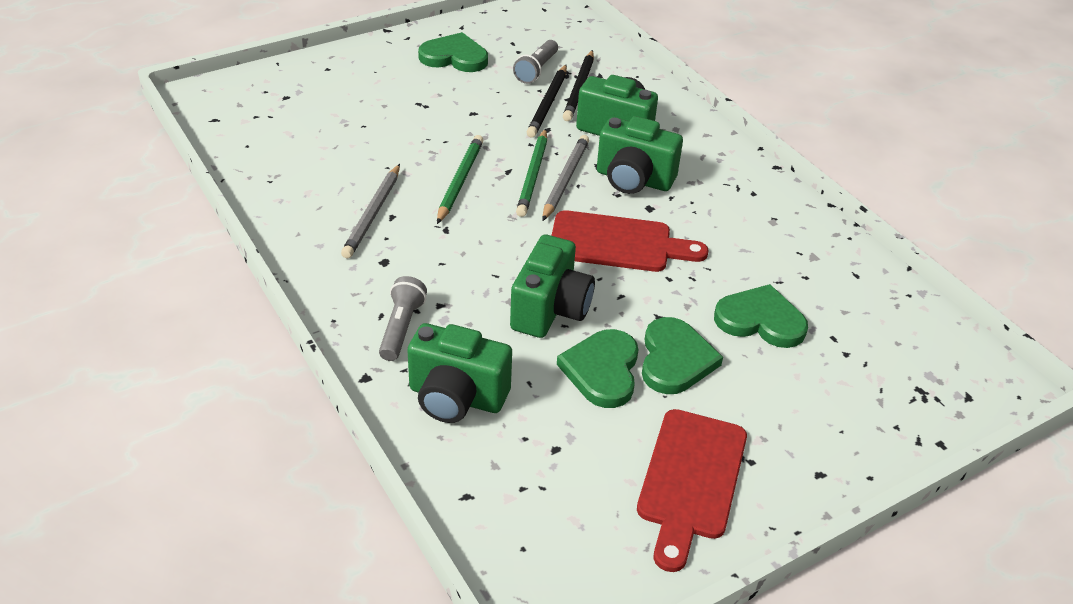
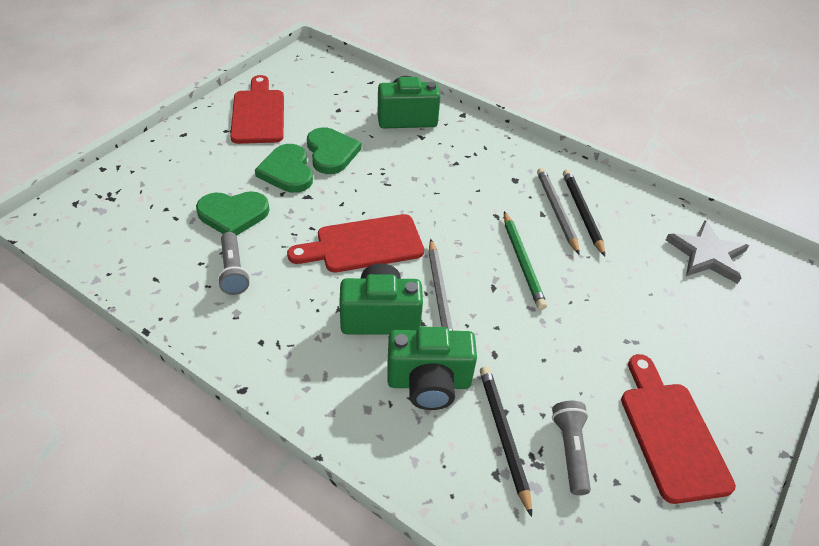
camera: 155 degrees right, 5 degrees up
grey flashlight [379,276,427,361] -> grey flashlight moved to [217,232,250,295]
green heart [418,32,488,72] -> red cutting board [621,354,736,504]
green camera [510,235,595,338] -> none
green pencil [516,129,547,217] -> none
black pencil [527,65,567,137] -> black pencil moved to [563,169,605,257]
none -> grey star [666,220,749,284]

